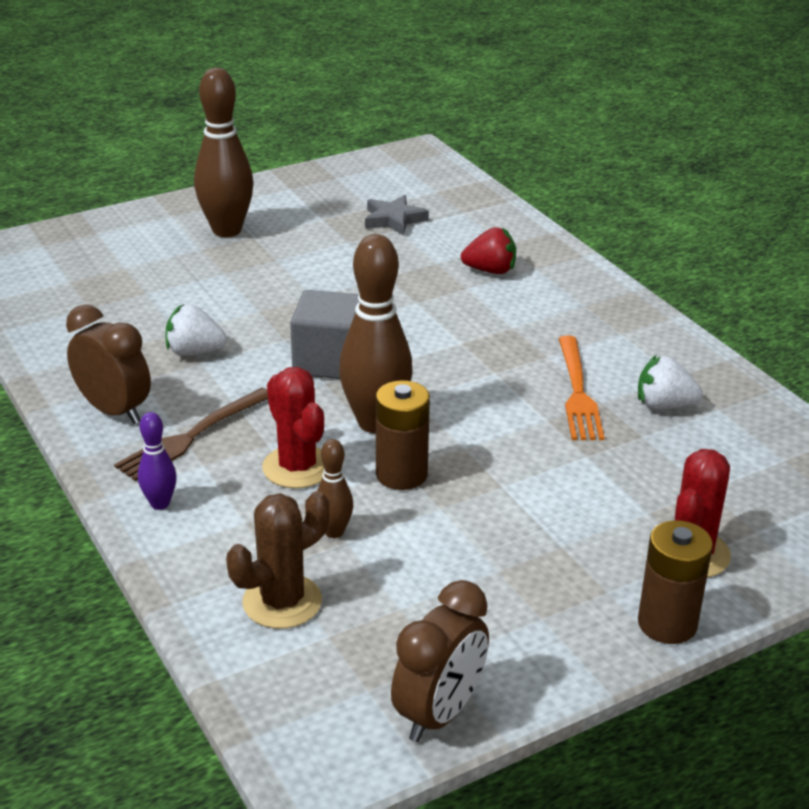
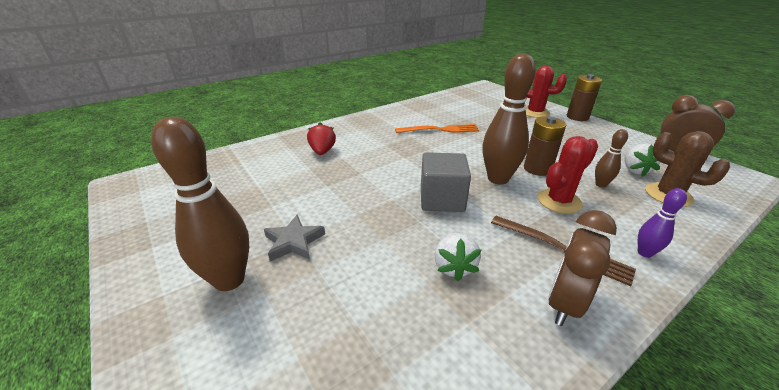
camera: 95 degrees left, 0 degrees up
grey star [365,195,429,236] -> grey star moved to [264,215,325,261]
white strawberry [638,355,703,410] -> white strawberry moved to [624,143,661,177]

